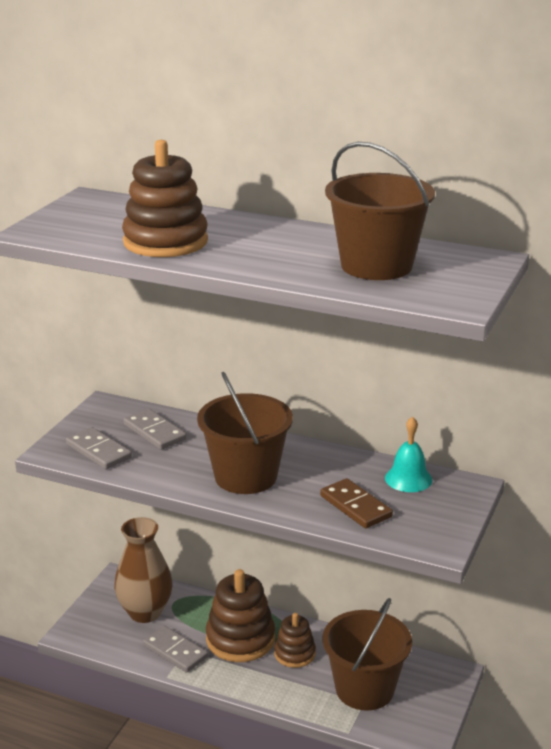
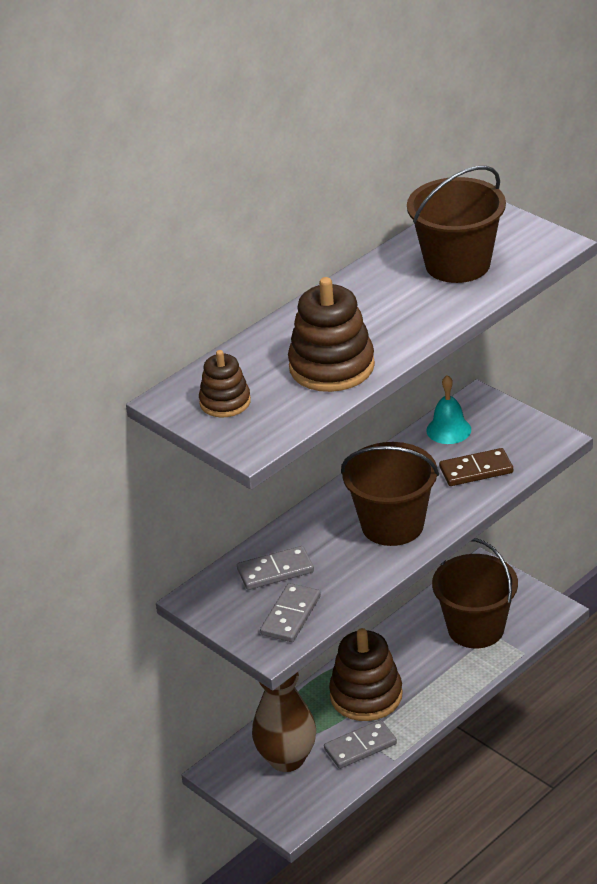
camera: 65 degrees left, 10 degrees up
grey domino [66,427,132,469] -> grey domino turned 45 degrees counterclockwise [260,583,321,642]
brown stacking toy [274,613,316,668] -> brown stacking toy moved to [199,350,251,418]

